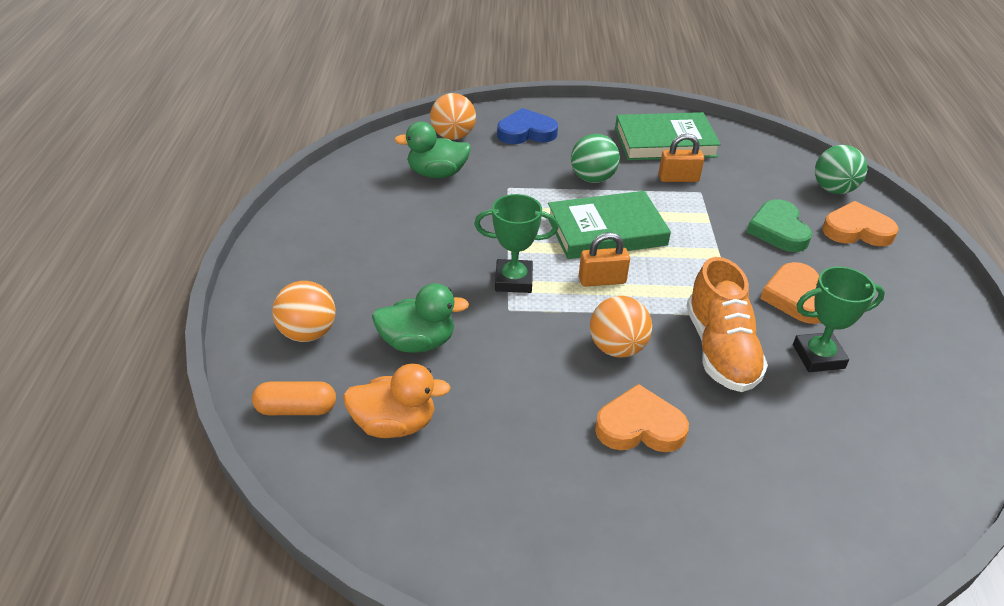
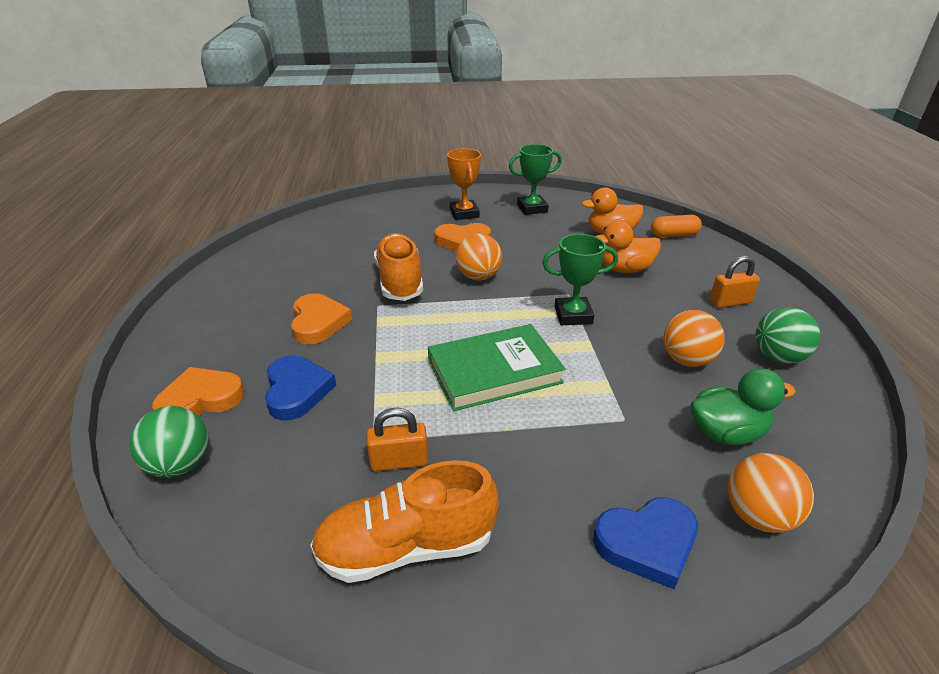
camera: 175 degrees right, 5 degrees down
orange ball [272,281,335,342] -> orange ball moved to [663,310,725,367]
green duck [372,283,469,353] -> orange duck [596,221,661,273]
green ball [571,134,620,183] -> green ball moved to [756,307,820,364]
orange padlock [579,232,630,287] -> orange padlock moved to [709,256,760,308]
green book [615,112,721,160] -> orange shoe [310,460,499,583]
green heart [747,199,812,252] -> blue heart [265,355,336,420]
green trophy [793,266,885,372] -> green trophy moved to [509,144,562,215]
orange heart [823,201,898,246] -> orange heart turned 150 degrees clockwise [152,367,244,416]
none -> orange trophy [447,148,481,220]

